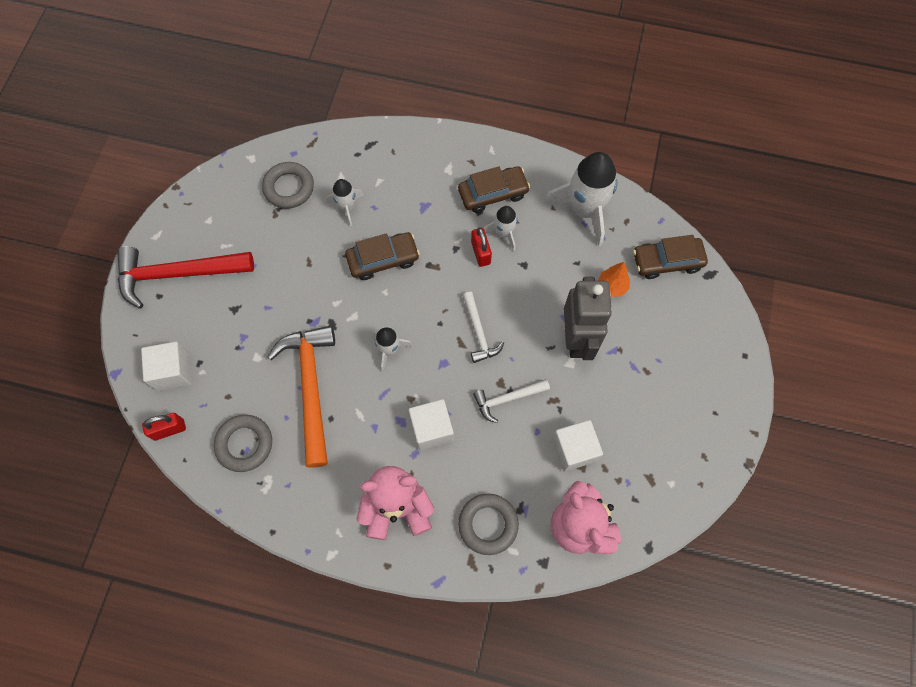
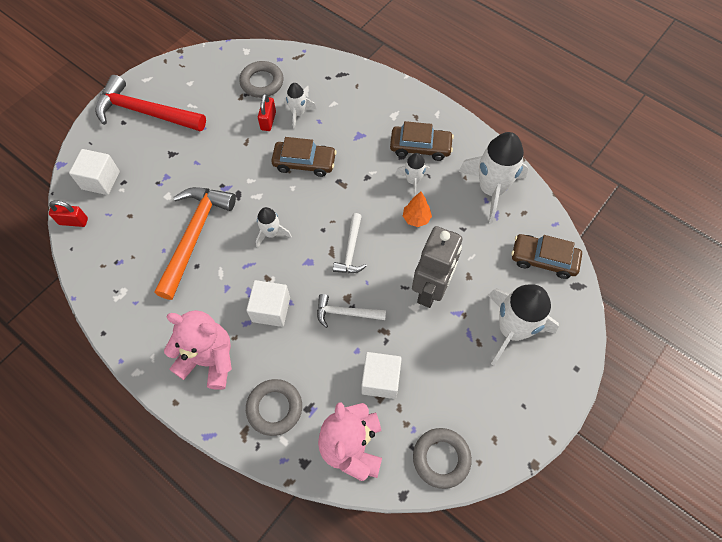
camera: 25 degrees right, 5 degrees down
grey ring [214,415,272,472] -> grey ring moved to [413,428,472,489]
red padlock [471,227,492,267] -> red padlock moved to [258,94,276,131]
orange tree [598,262,630,297] -> orange tree moved to [403,192,432,227]
none -> white rocket [488,284,559,366]

